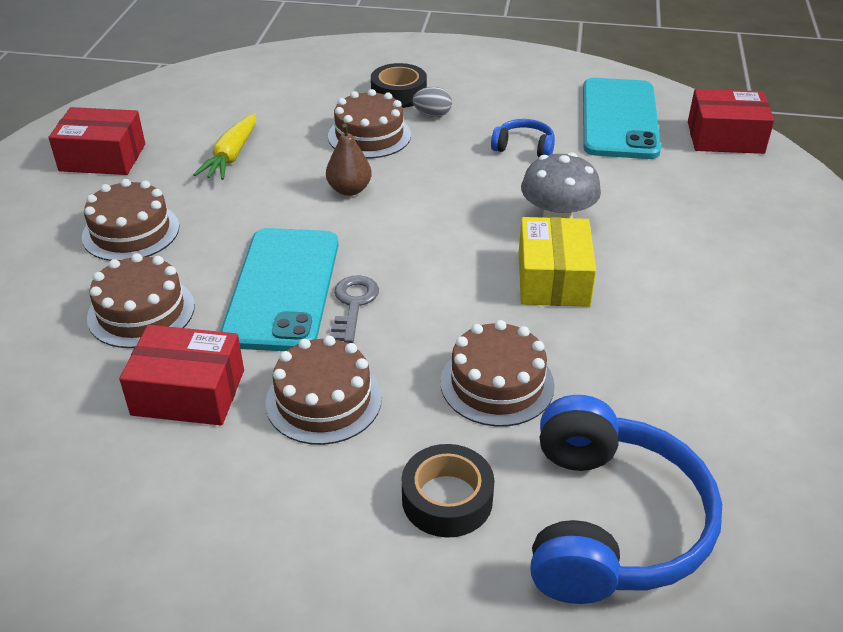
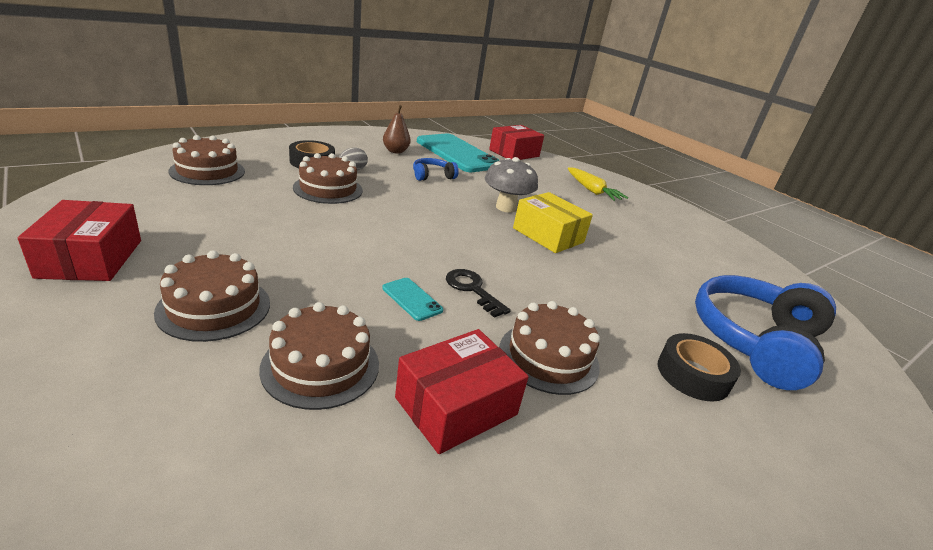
camera: 50 degrees left, 10 degrees down
red box [48,107,145,175] -> red box turned 60 degrees counterclockwise [18,200,141,281]
yellow carrot [193,113,256,180] -> yellow carrot moved to [568,167,628,201]
turquoise phone [220,228,338,351] -> turquoise phone [382,278,443,321], size x0.41
brown pear [326,123,372,196] -> brown pear moved to [383,105,411,153]
grey key [330,275,379,343] -> black key [446,269,511,318]
brown cake [441,320,555,427] -> brown cake moved to [168,135,245,185]
blue headphones [530,395,722,604] -> blue headphones turned 105 degrees counterclockwise [695,275,836,390]

